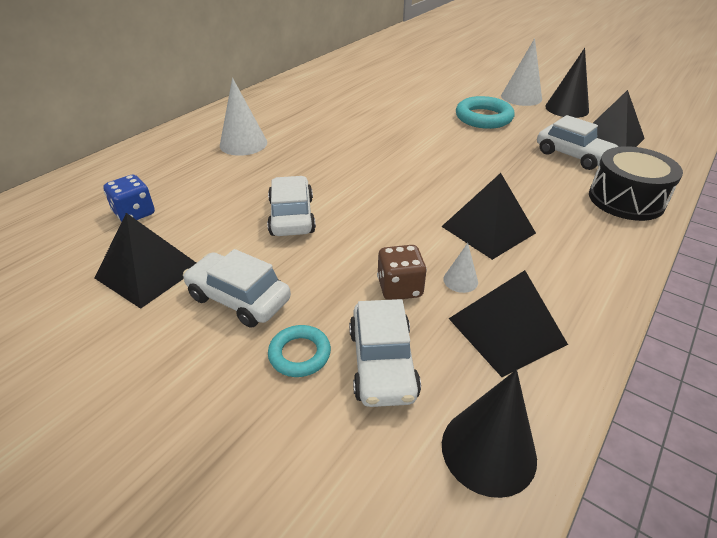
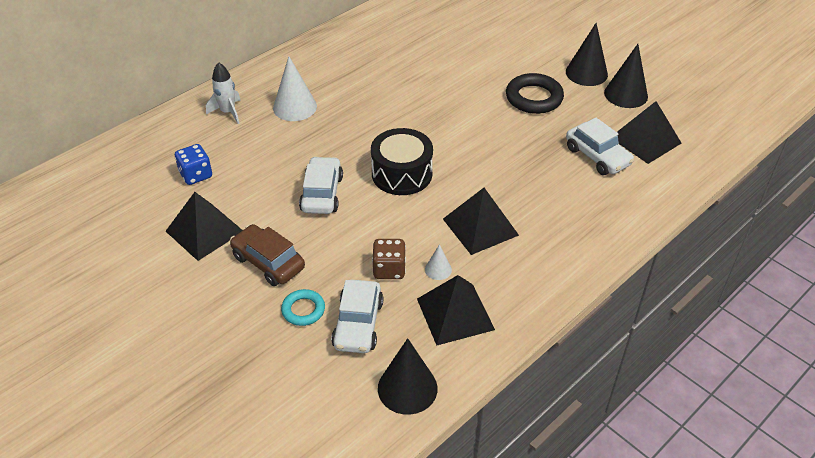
camera: 10 degrees right, 5 degrees up
white car [183,249,291,328] -> brown car [230,224,305,286]
turquoise ring [456,96,515,129] -> black ring [506,73,564,114]
white cone [501,38,542,106] -> black cone [566,23,608,86]
black drum [589,146,683,221] -> black drum moved to [371,128,433,195]
none -> white rocket [206,62,241,124]

